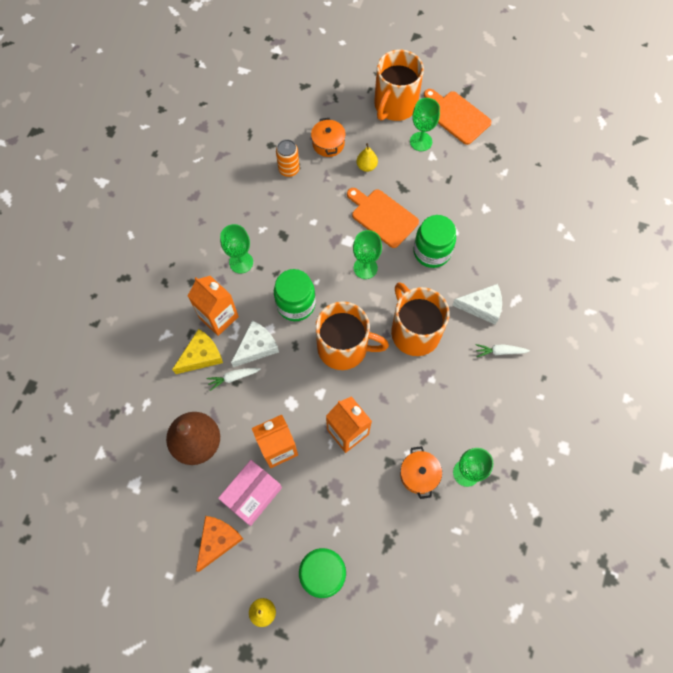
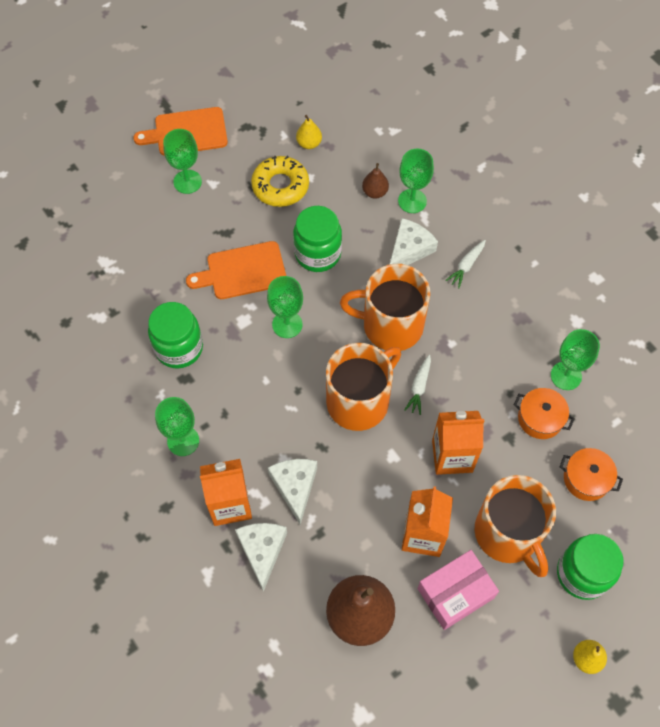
camera: 55 degrees left, 5 degrees down
yellow cheese [172,329,223,374] -> white cheese [235,523,287,592]
orange cheese [196,516,243,572] -> none
white carrot [206,368,261,391] -> white carrot moved to [404,354,431,415]
pink box [218,460,282,526] -> pink box turned 75 degrees clockwise [418,550,499,630]
green jar [274,269,316,321] -> green jar moved to [148,302,203,369]
orange can [276,139,300,177] -> none
orange pot [311,118,346,157] -> orange pot moved to [560,448,623,501]
yellow pear [356,143,378,172] -> yellow pear moved to [296,115,322,149]
orange mug [374,50,424,121] -> orange mug moved to [475,475,556,577]
none -> yellow donut [251,156,309,207]
none -> brown pear [362,163,389,199]
none -> green goblet [398,149,434,213]

